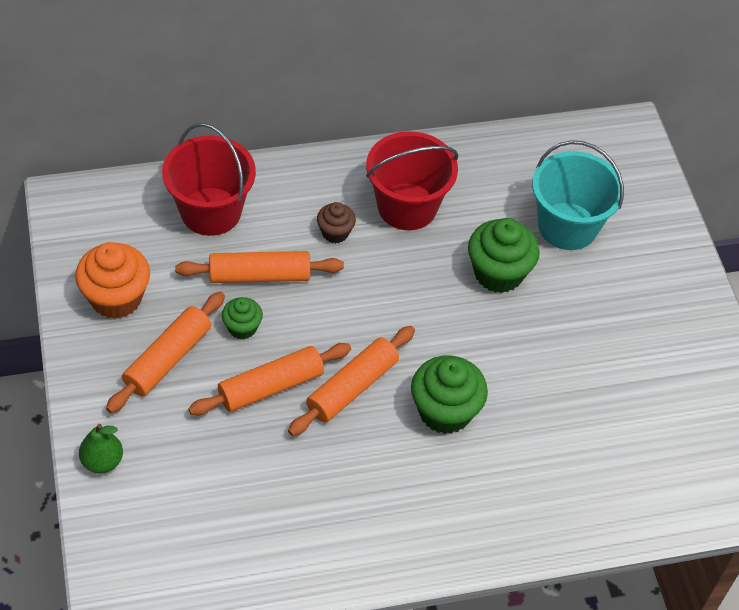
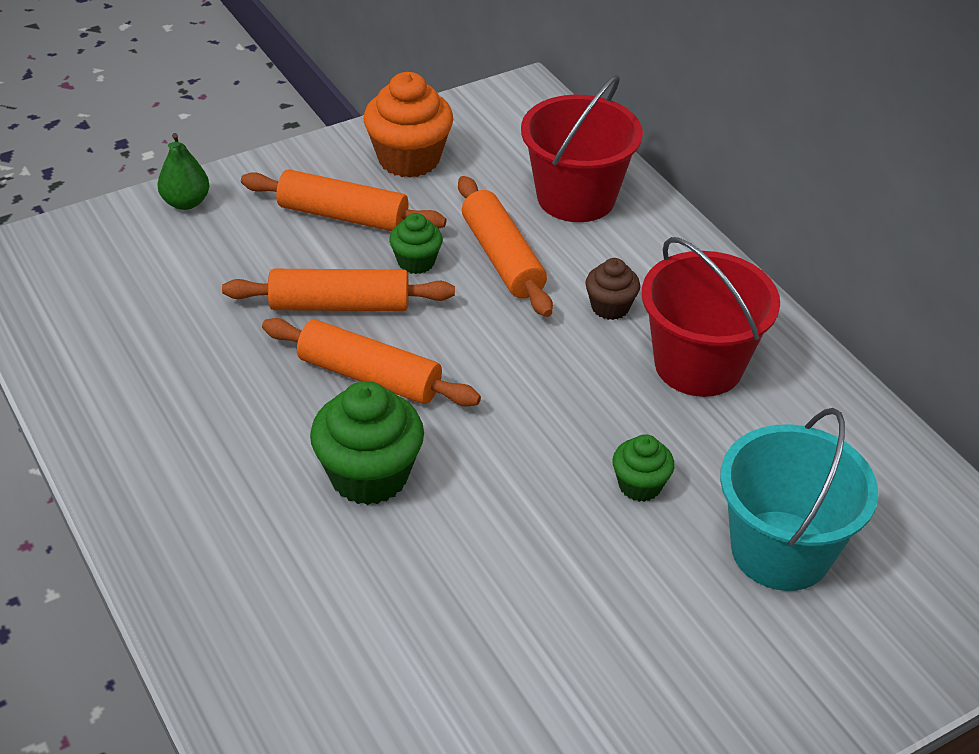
camera: 75 degrees right, 10 degrees down
orange rolling pin [188,343,351,415] -> orange rolling pin turned 45 degrees counterclockwise [222,269,455,311]
green cupcake [468,218,540,293] -> green cupcake [613,434,675,502], size x0.55

